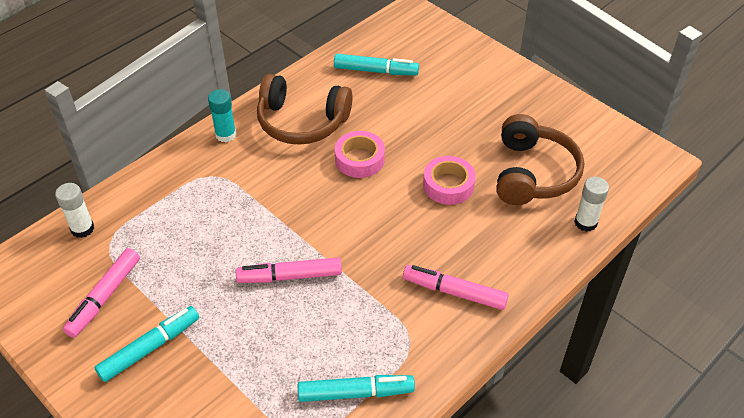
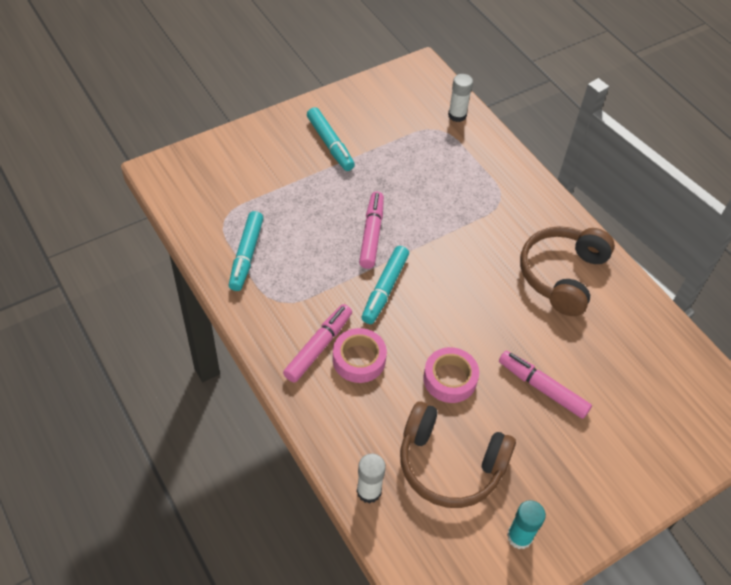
camera: 100 degrees right, 5 degrees up
pink marker [63,248,140,338] -> pink marker moved to [499,351,592,419]
turquoise glue stick [208,89,236,142] -> turquoise glue stick moved to [507,500,546,549]
turquoise marker [334,54,419,76] -> turquoise marker moved to [362,246,409,324]
pink tape [335,131,385,178] -> pink tape moved to [333,328,387,383]

